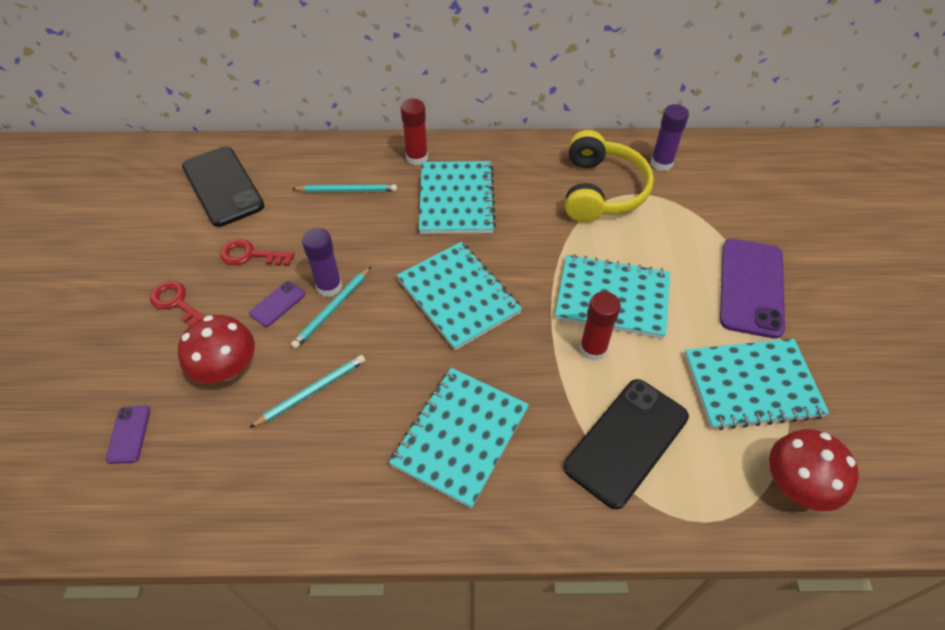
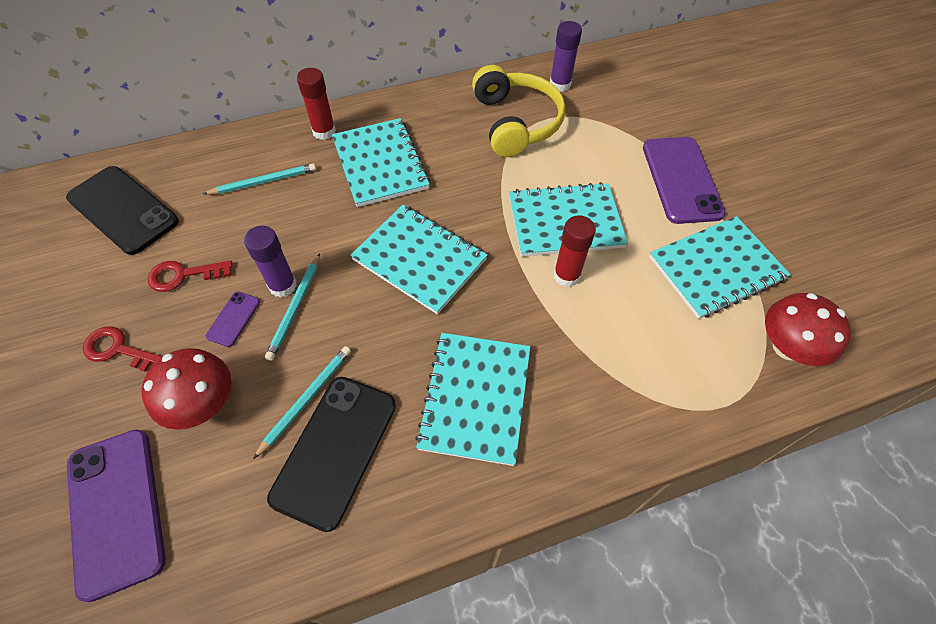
camera: 20 degrees left, 5 degrees up
purple phone [106,406,150,464] -> purple phone [67,429,166,602], size x2.19
black phone [564,379,689,509] -> black phone moved to [267,377,396,532]

